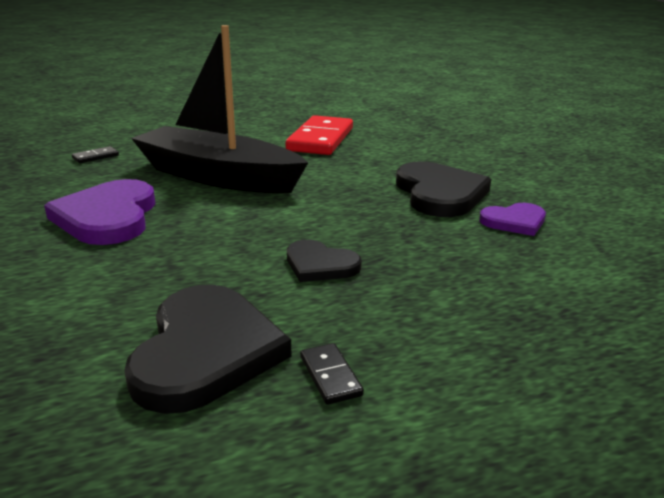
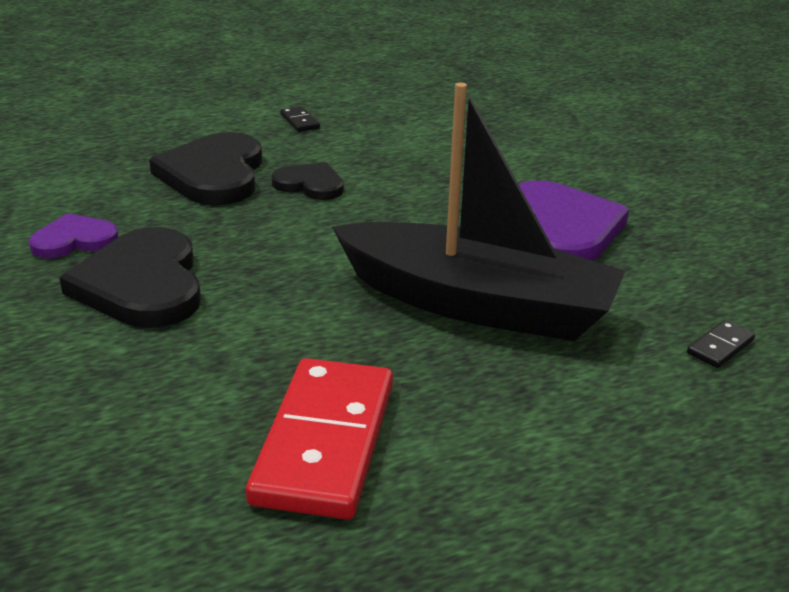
camera: 175 degrees right, 5 degrees up
black heart [124,285,291,414] -> black heart moved to [149,132,262,205]

